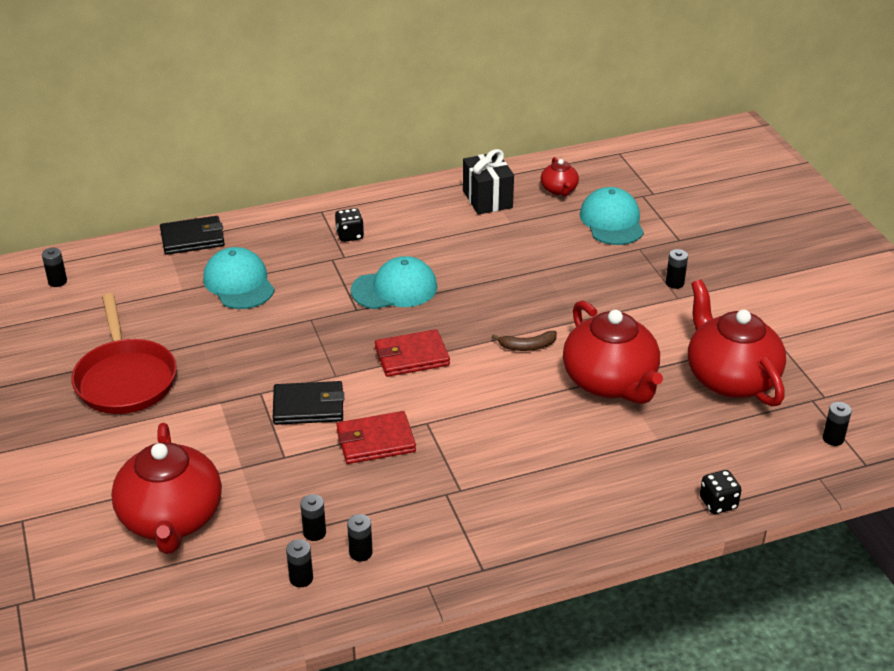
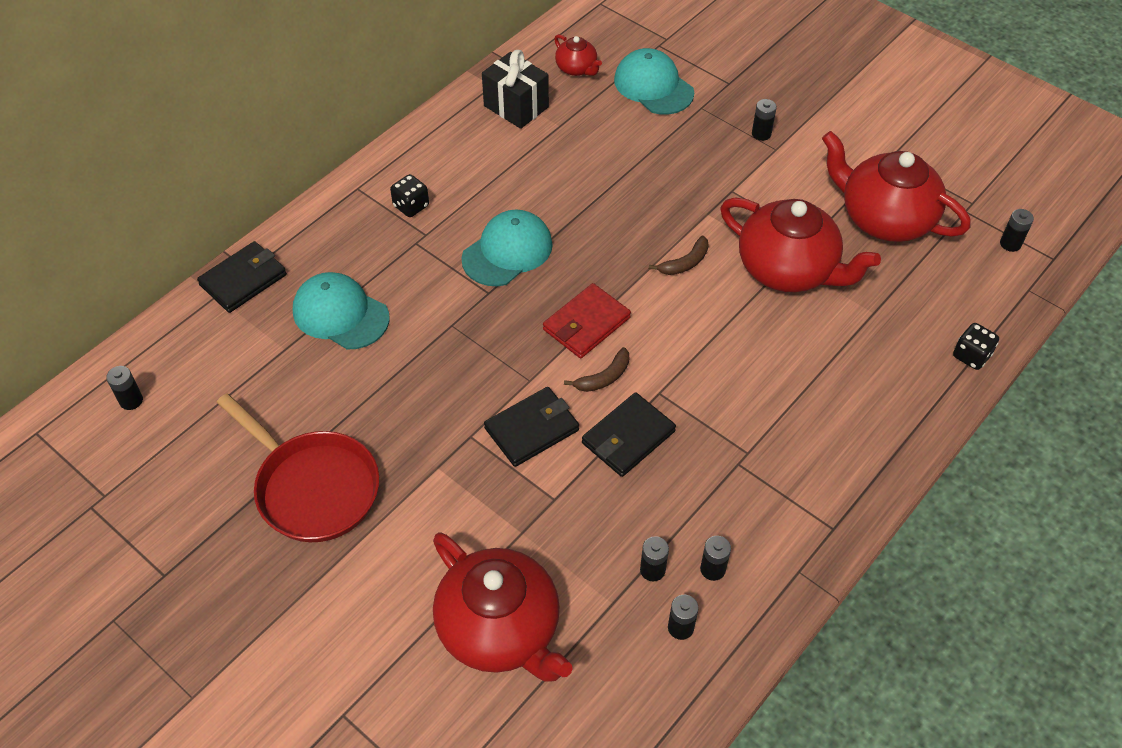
camera: 30 degrees left, 15 degrees up
red wallet [336,411,416,464] -> black wallet [582,392,676,477]
none -> brown banana [564,347,629,392]

